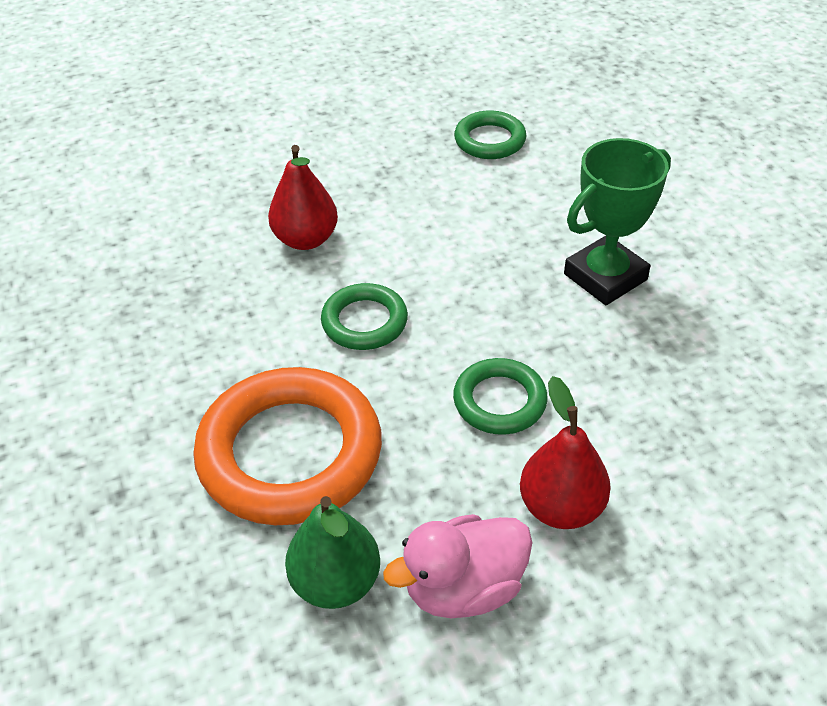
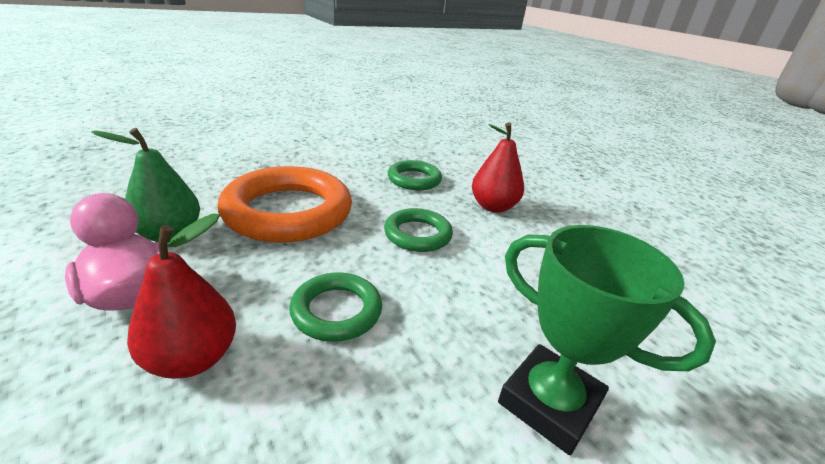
camera: 75 degrees right, 15 degrees down
green ring [454,111,526,159] -> green ring moved to [388,160,442,190]

